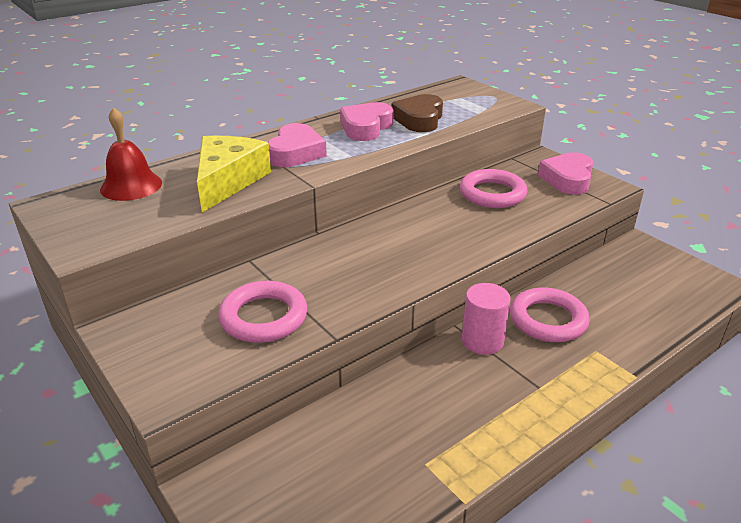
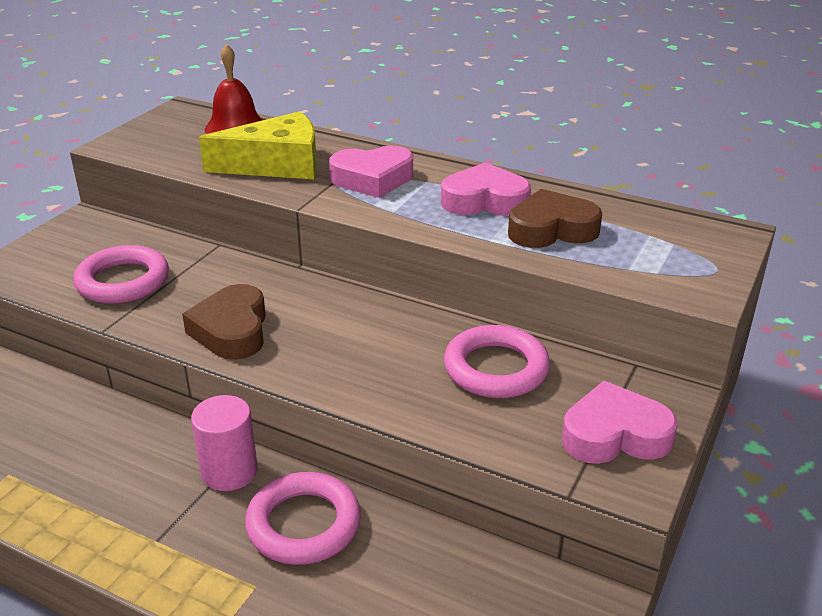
camera: 65 degrees right, 0 degrees up
none -> brown heart [182,284,266,360]

